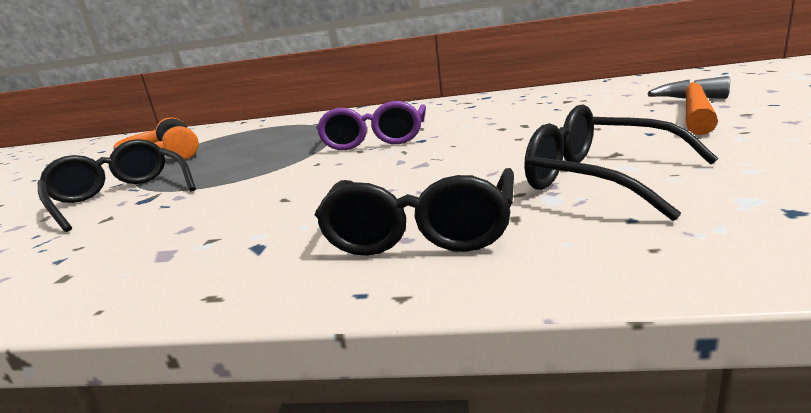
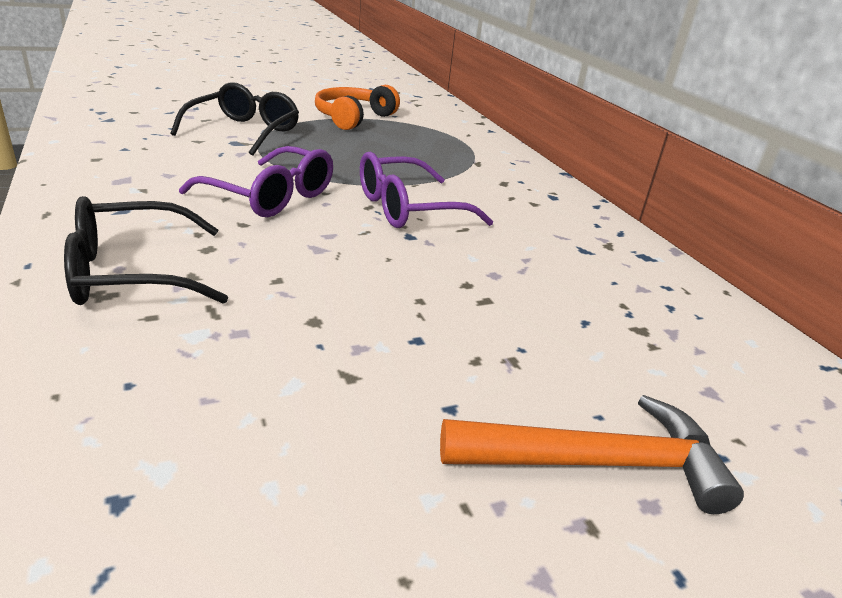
camera: 55 degrees right, 10 degrees up
black glasses [524,104,719,221] -> none
none -> purple glasses [179,146,333,217]

